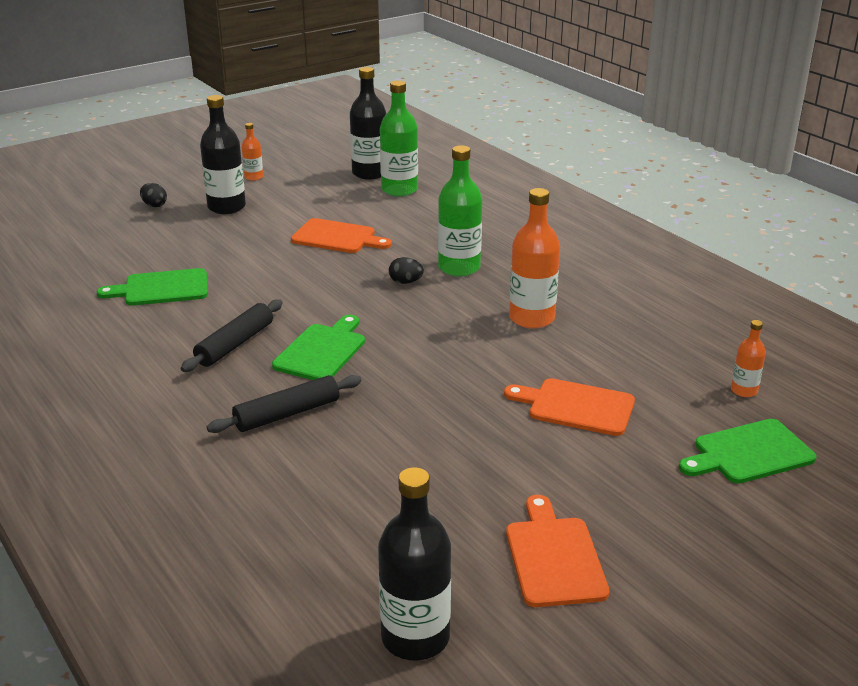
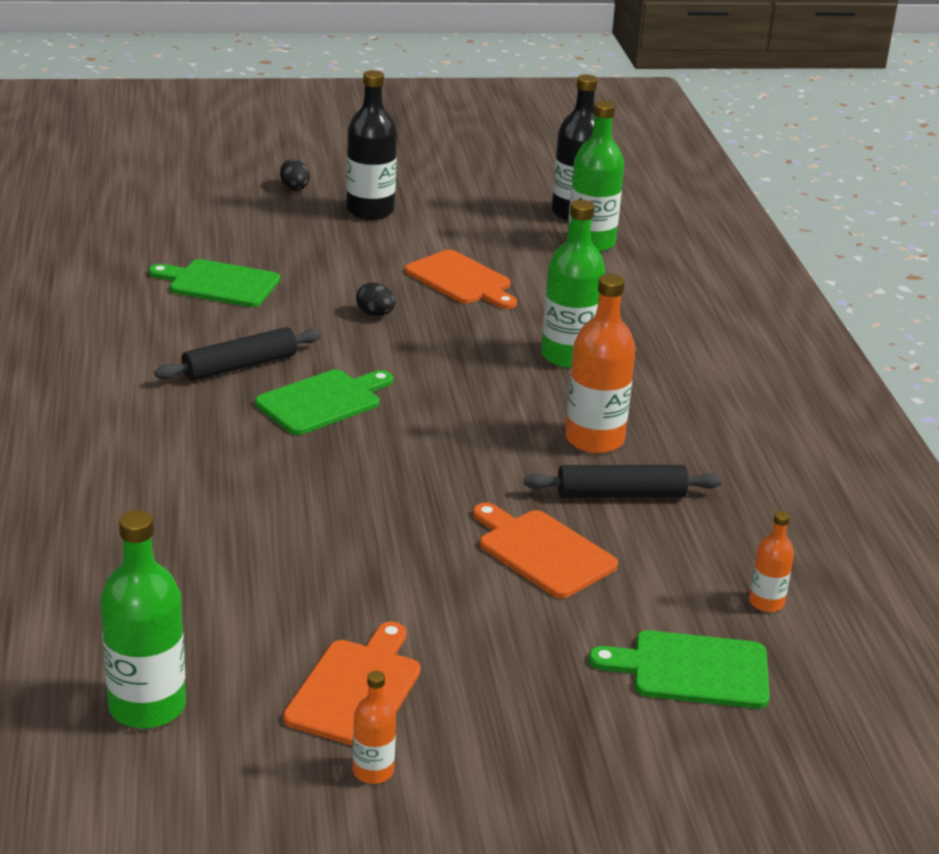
camera: 25 degrees right, 0 degrees up
black rolling pin [207,375,361,433] -> black rolling pin moved to [524,465,721,498]
orange bottle [242,123,263,181] -> orange bottle moved to [353,671,396,784]
black bottle [378,467,451,661] -> green bottle [100,510,186,729]
black egg [389,257,424,284] -> black egg moved to [356,283,396,316]

